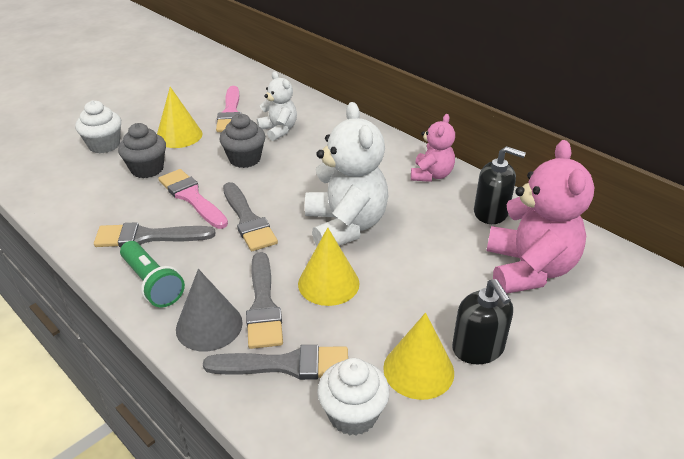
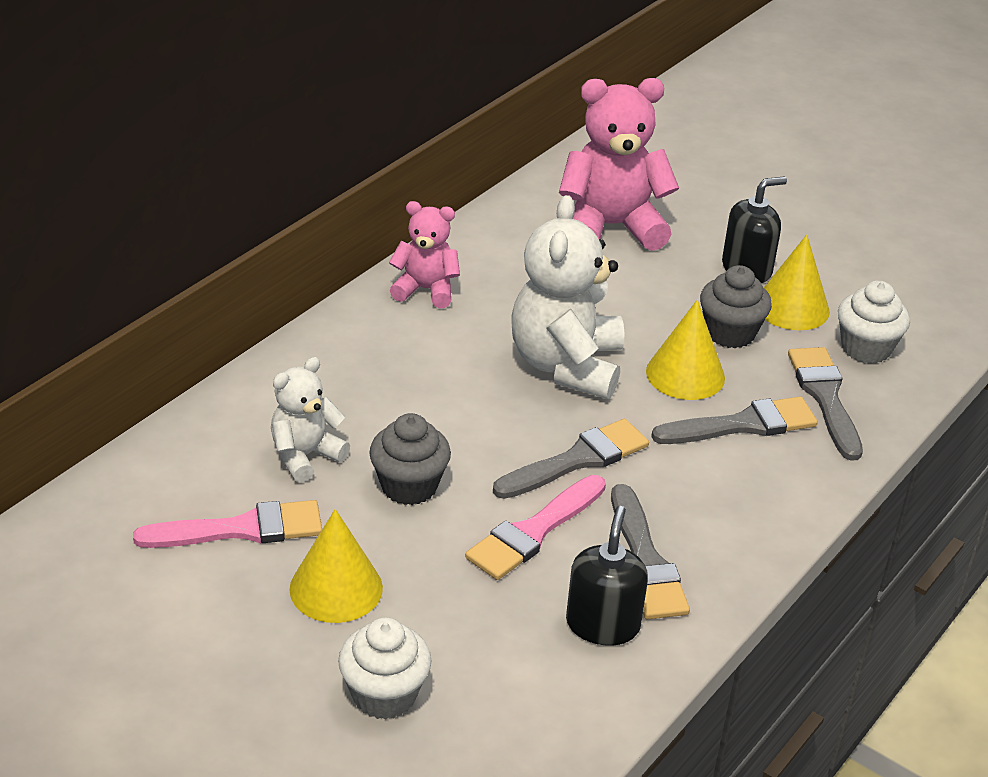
camera: 100 degrees left, 0 degrees up
grey cupcake [118,123,166,178] -> grey cupcake moved to [700,265,772,348]
green flashlight [120,241,185,307] -> none
grey cone [176,269,243,352] -> none
white teddy bear [305,102,388,246] -> white teddy bear turned 60 degrees counterclockwise [511,195,624,399]
black soap dispenser [474,146,526,224] -> black soap dispenser moved to [566,506,648,646]

